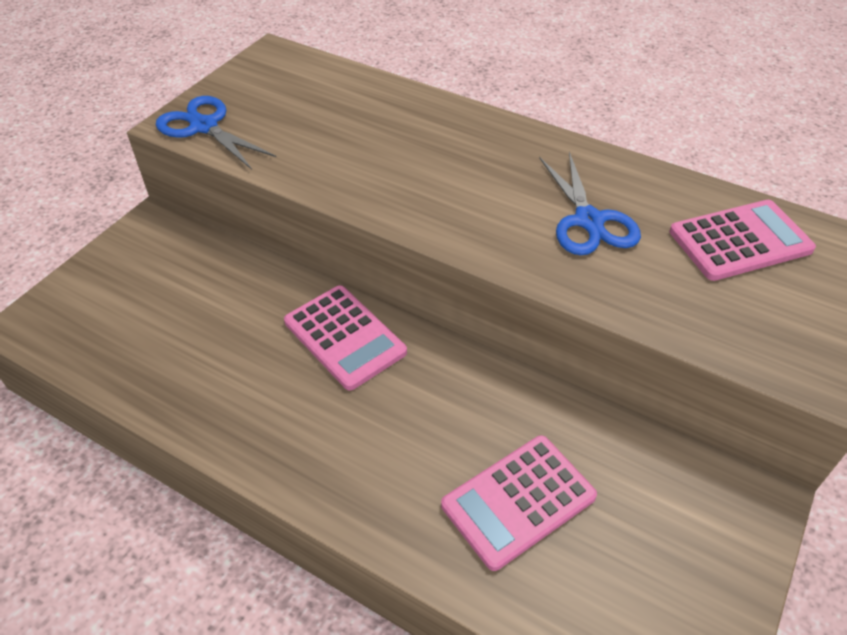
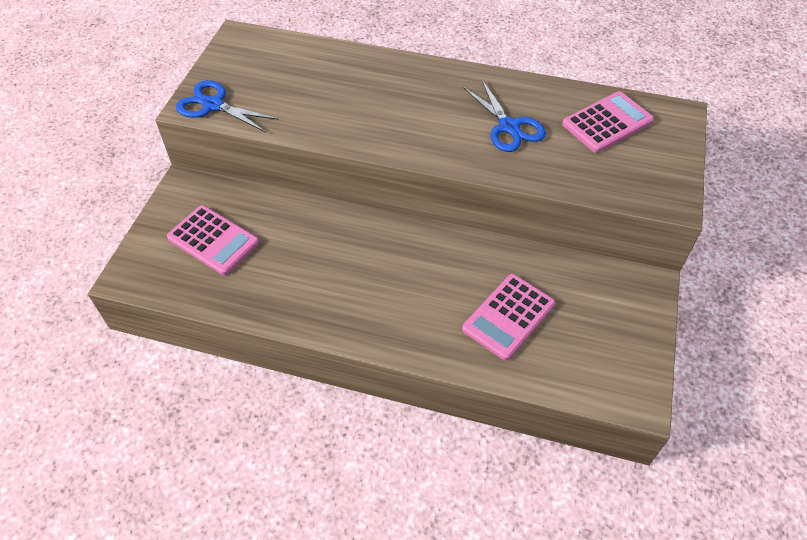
camera: 15 degrees left, 5 degrees up
pink calculator [284,285,407,390] -> pink calculator moved to [167,205,259,275]

